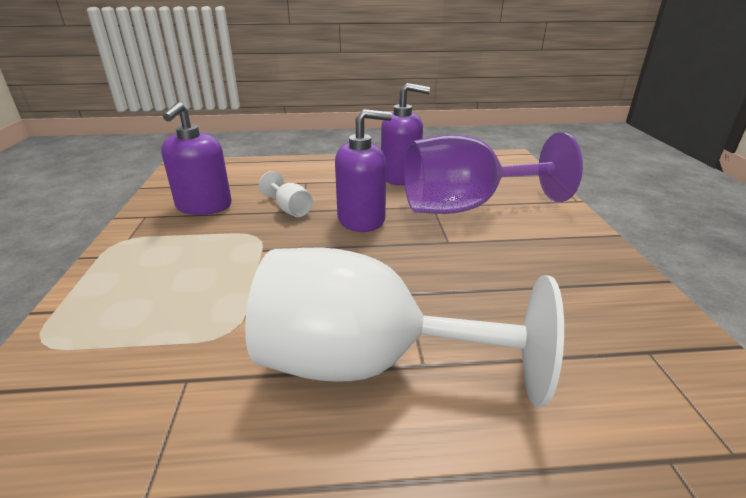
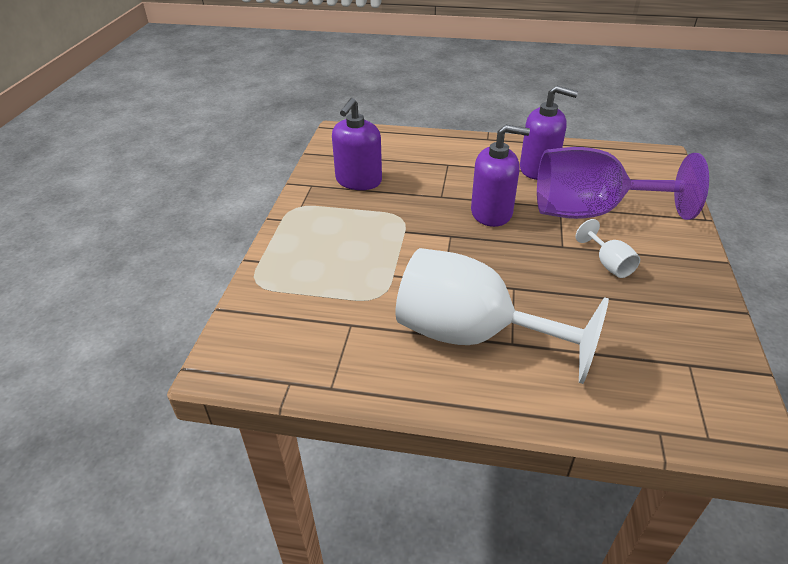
camera: 15 degrees right, 10 degrees up
white goblet [259,171,313,217] -> white goblet moved to [576,219,640,278]

